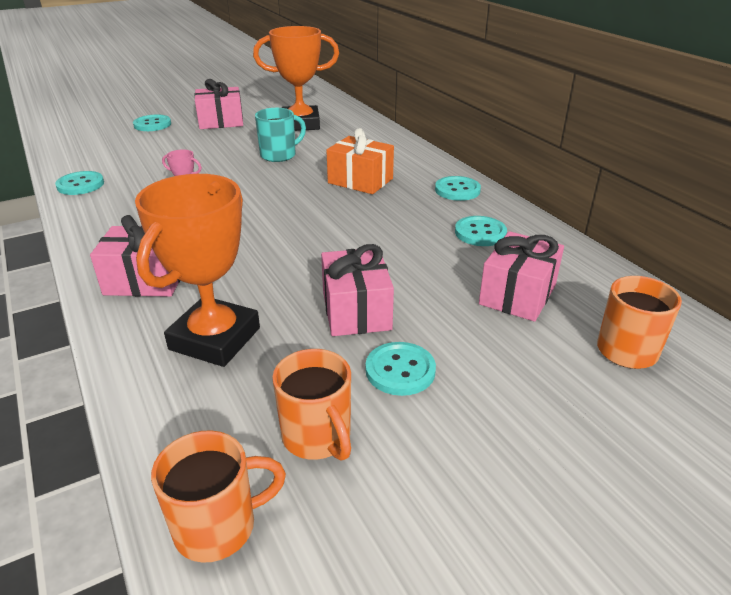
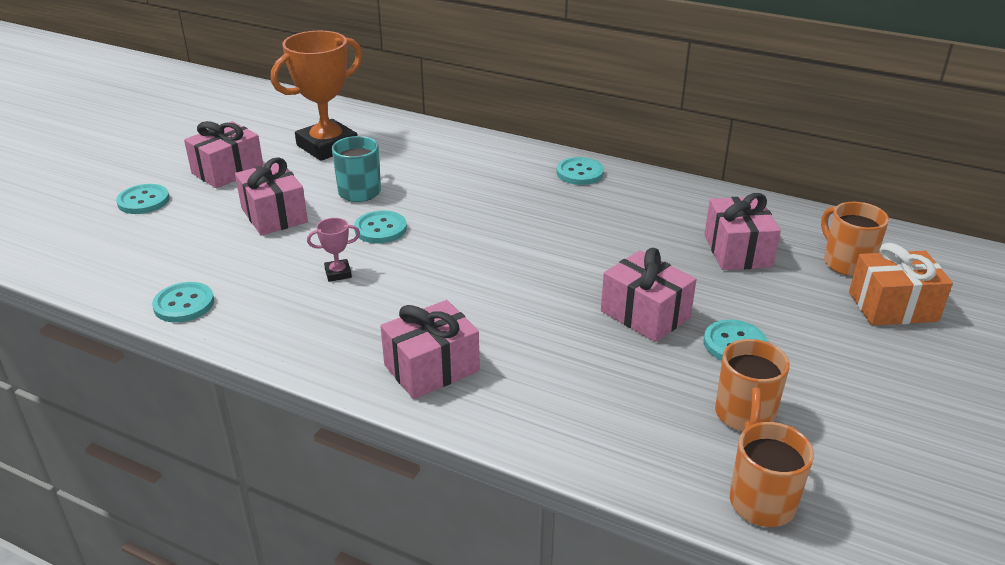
camera: 35 degrees left, 0 degrees up
orange trophy [135,174,260,367] -> none
orange mug [272,349,351,461] -> orange mug turned 75 degrees clockwise [715,339,790,432]
orange gift [326,128,394,194] -> orange gift moved to [849,243,953,326]
turquoise button [455,216,507,246] -> turquoise button moved to [354,210,407,243]
none -> pink gift [235,157,308,236]

